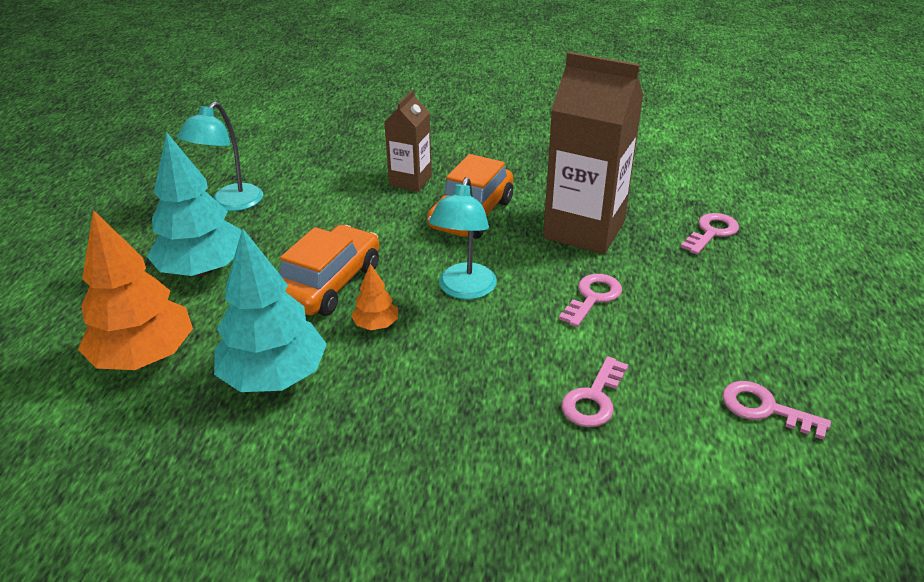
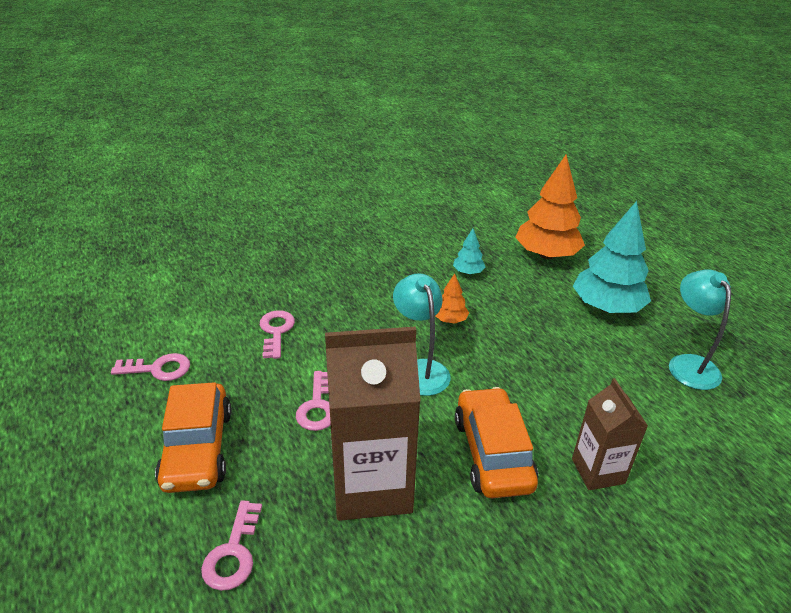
camera: 145 degrees right, 0 degrees up
turquoise tree [214,228,327,392] -> turquoise tree [453,228,485,275], size x0.46
orange car [280,225,379,316] -> orange car moved to [155,382,231,493]

